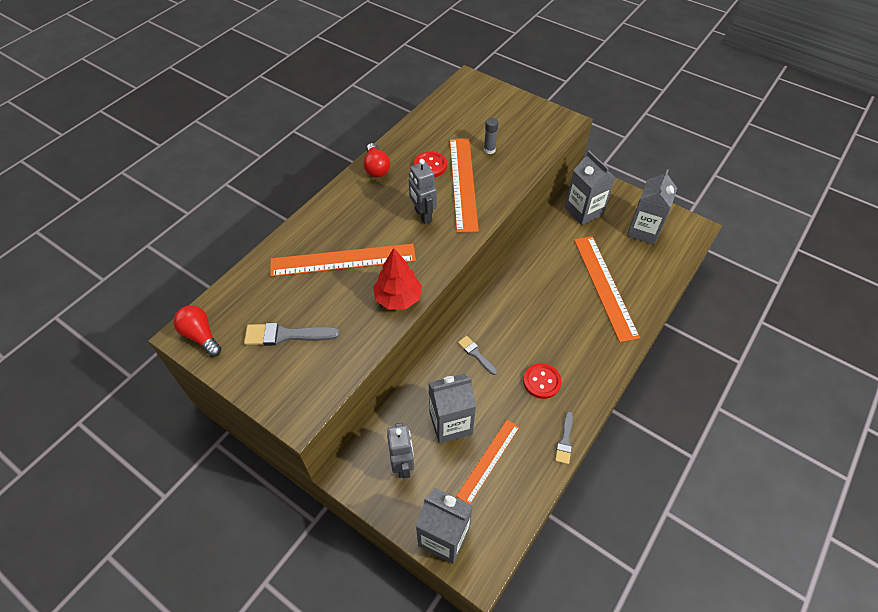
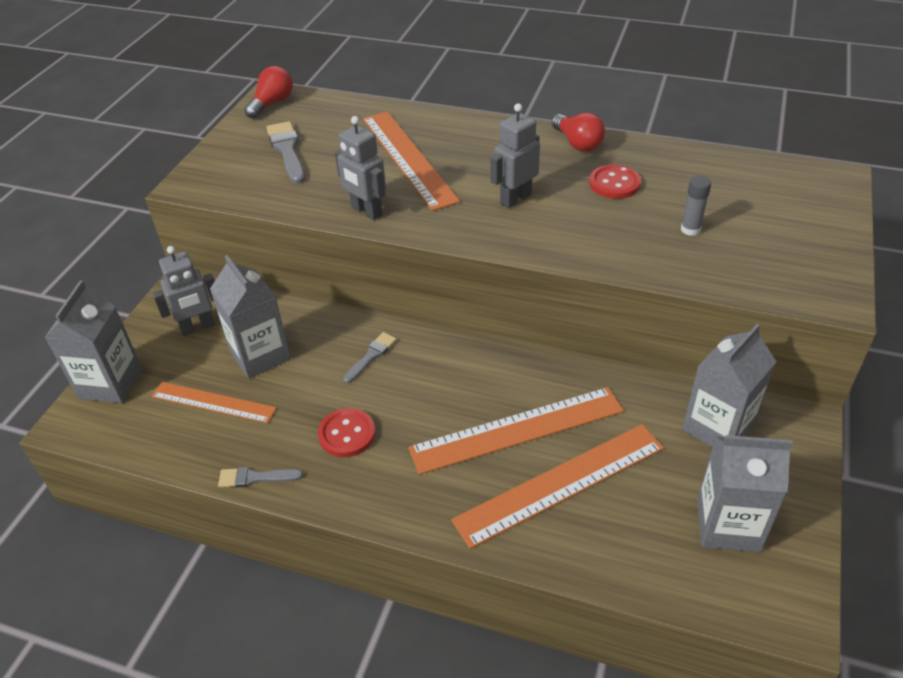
camera: 75 degrees right, 10 degrees down
red light bulb [363,143,390,177] -> red light bulb turned 90 degrees counterclockwise [552,113,605,152]
red tree [373,248,422,309] -> grey robot [335,116,386,220]
orange ruler [450,139,479,233] -> orange ruler moved to [408,387,624,475]

